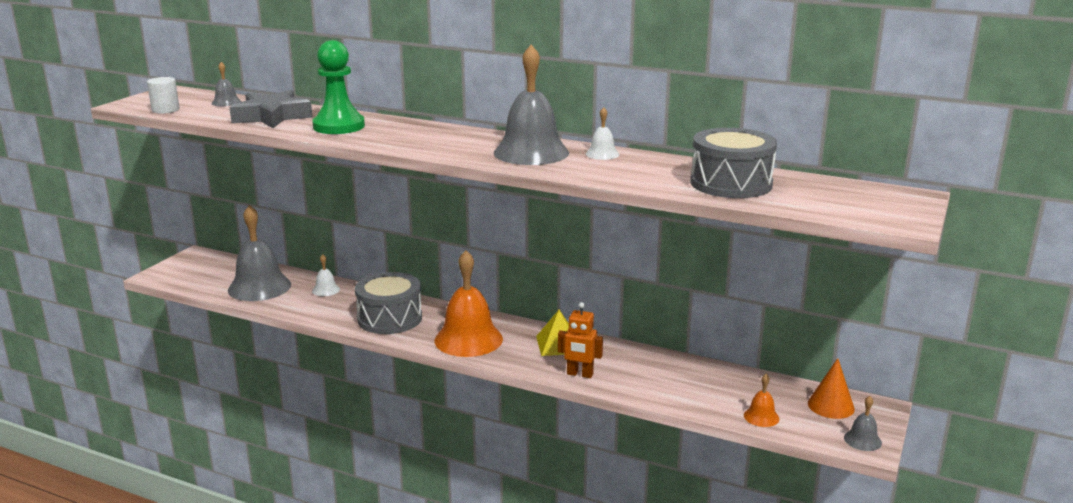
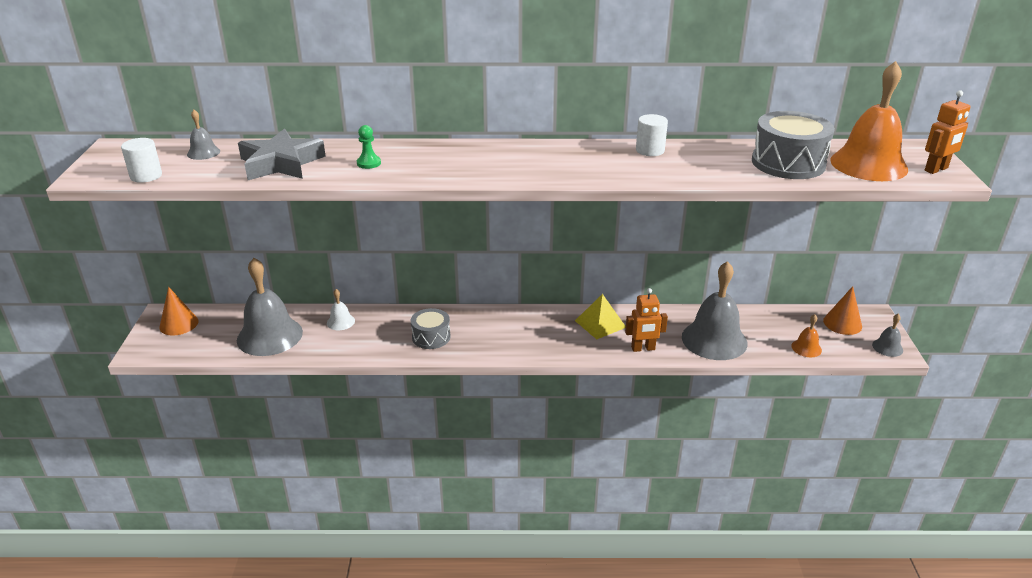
camera: 25 degrees left, 10 degrees up
green pawn [312,40,365,134] -> green pawn [357,125,381,169], size x0.45
grey drum [355,272,422,334] -> grey drum [411,308,451,349], size x0.61
orange bell [434,250,503,357] -> orange bell moved to [830,61,908,181]
grey bell [494,45,569,165] -> grey bell moved to [682,261,747,360]
white bell [586,107,619,160] -> white cylinder [636,114,668,156]
none -> orange cone [159,287,198,336]
none -> orange robot [925,90,971,174]

